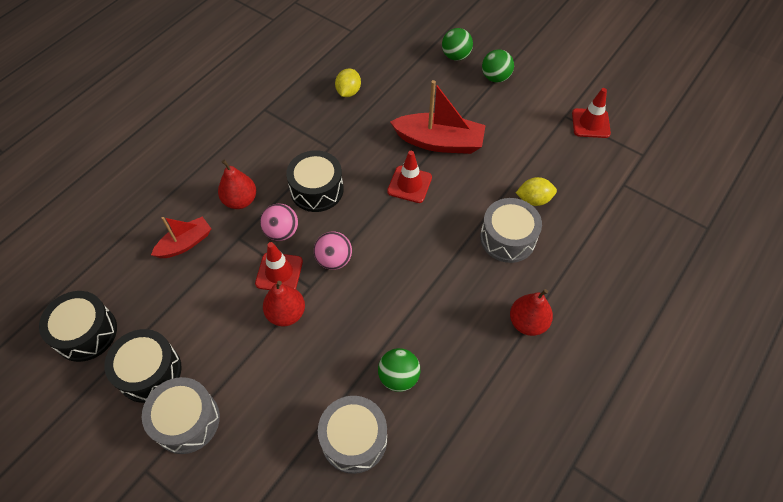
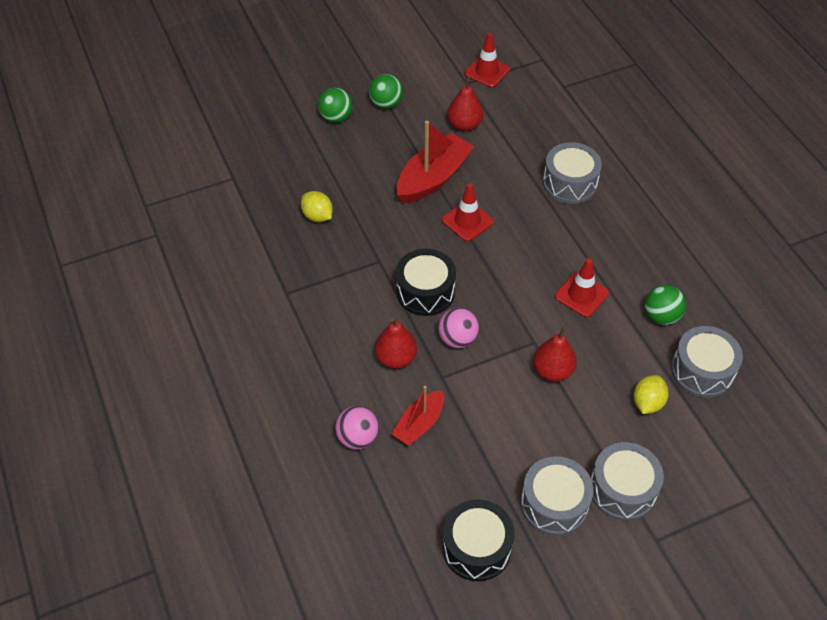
camera: 60 degrees left, 5 degrees down
black drum [104,329,182,403] -> grey drum [521,456,593,536]
red boat [151,217,211,258] -> red boat turned 135 degrees counterclockwise [392,386,444,446]
red traffic cone [255,242,303,290] -> red traffic cone moved to [555,258,609,317]
pink ball [314,232,352,270] -> pink ball moved to [335,406,379,449]
red pear [510,289,553,336] -> red pear moved to [447,77,483,131]
yellow lemon [516,177,557,206] -> yellow lemon moved to [634,375,669,414]

